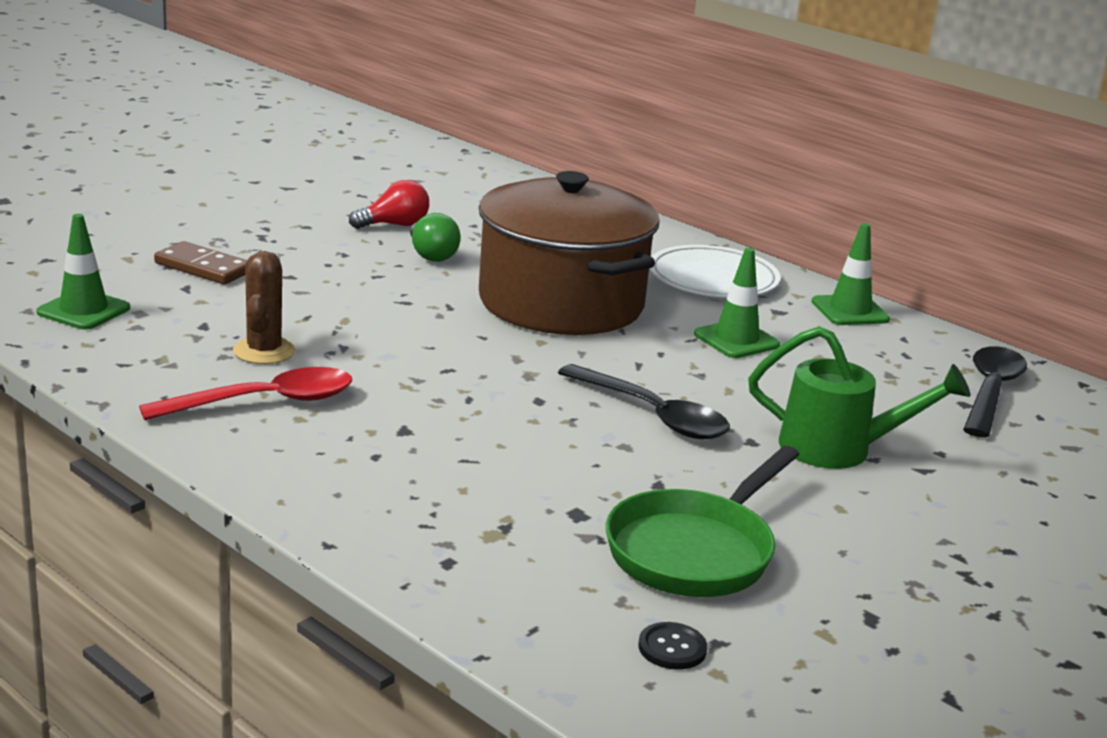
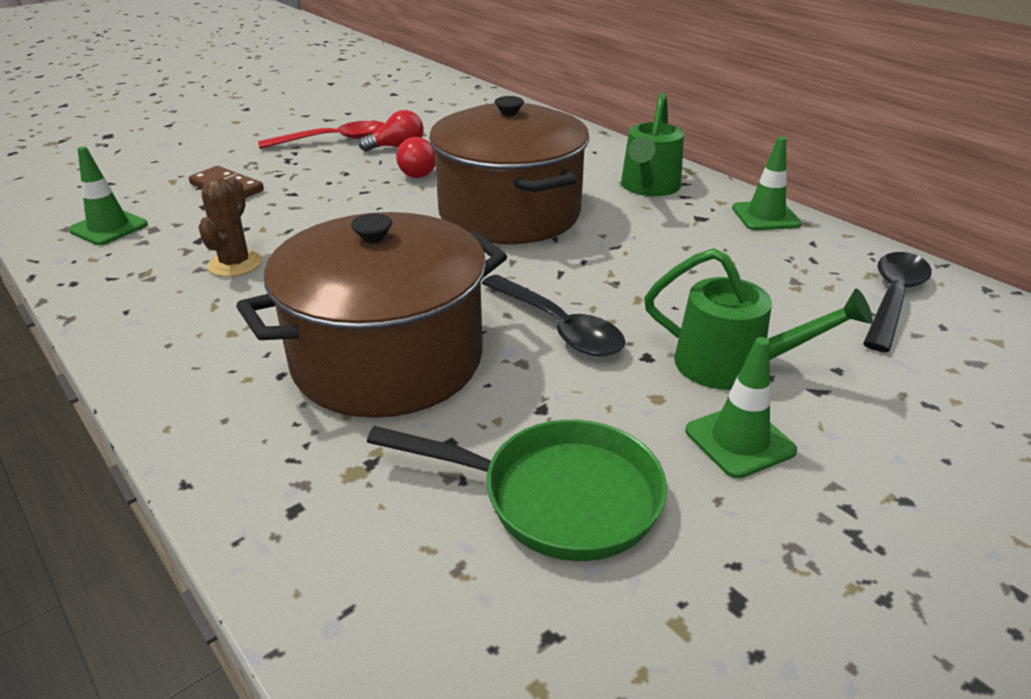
camera: 10 degrees right, 10 degrees up
red spoon [139,367,352,420] -> red spoon moved to [258,121,385,149]
green light bulb [410,213,461,262] -> red light bulb [396,137,435,178]
green pan [606,446,800,597] -> green pan turned 120 degrees counterclockwise [367,420,667,561]
black button [638,622,707,670] -> none
white plate [649,245,781,298] -> green watering can [621,93,684,196]
green traffic cone [694,248,780,358] -> green traffic cone moved to [685,337,797,479]
none -> brown pot [236,212,507,418]

